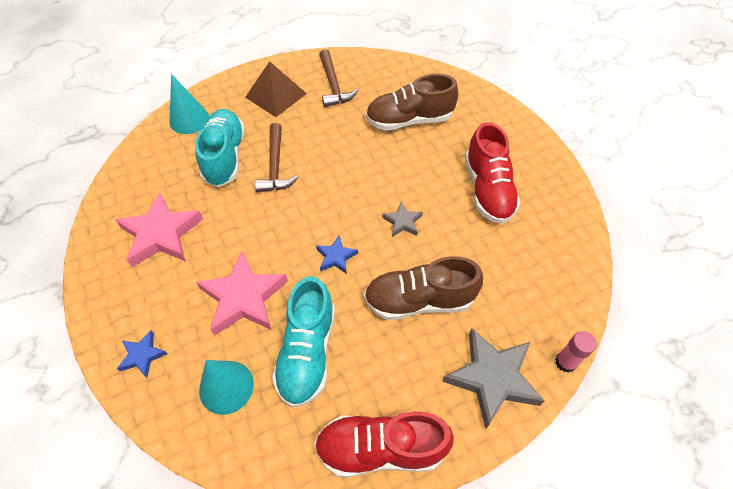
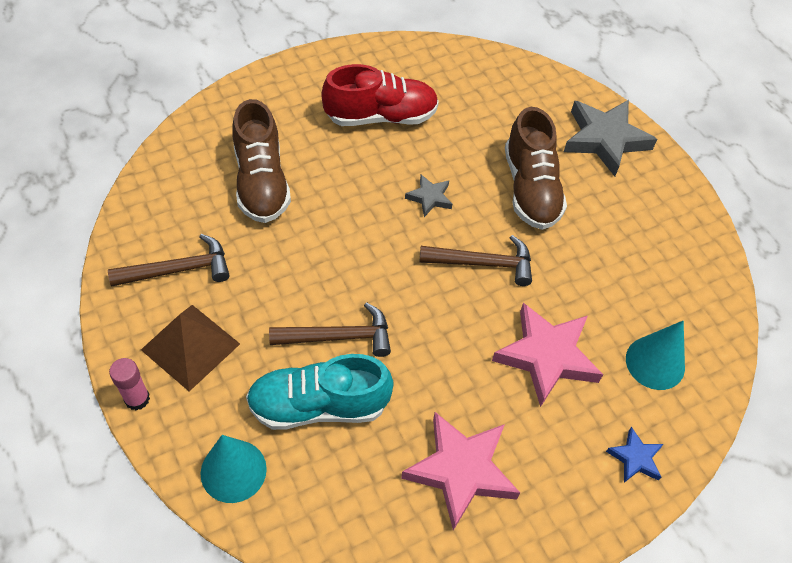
camera: 95 degrees left, 0 degrees up
turquoise shoe [272,276,335,408] -> none
red shoe [314,411,454,477] -> none
blue star [316,236,358,274] -> brown hammer [420,235,532,286]
pink glue stick [555,331,597,373] -> pink glue stick moved to [109,358,150,411]

